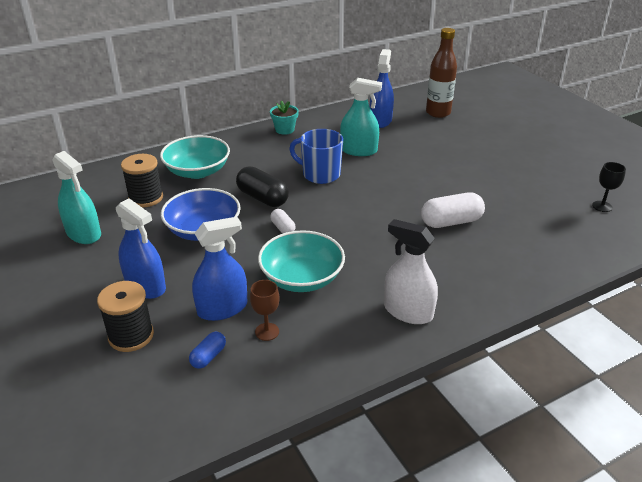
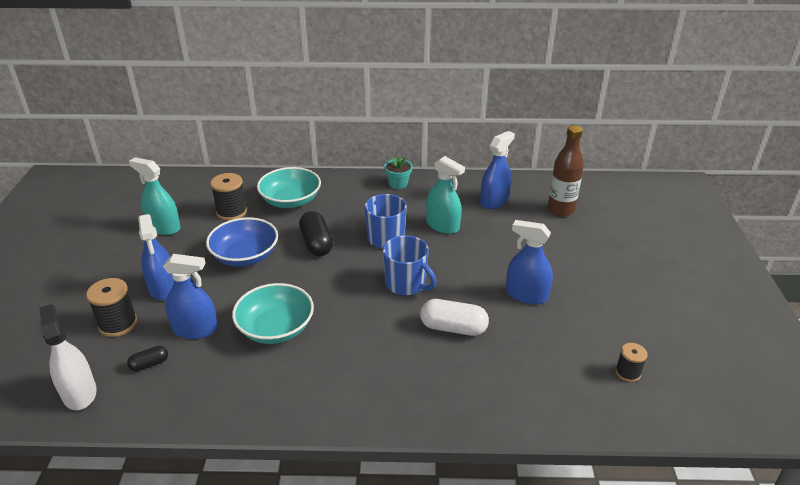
camera: 30 degrees right, 0 degrees up
turquoise spray bottle [52,151,101,244] -> turquoise spray bottle turned 135 degrees clockwise [129,157,181,235]
blue capsule [189,332,226,369] -> black capsule [127,346,168,371]
brown goblet [250,280,280,341] -> none
white capsule [270,209,295,234] -> none
white spray bottle [384,219,438,324] -> white spray bottle moved to [40,304,97,410]
black goblet [592,162,626,212] -> black spool [615,343,648,382]
none -> blue mug [383,235,436,295]
none -> blue spray bottle [506,220,553,304]

